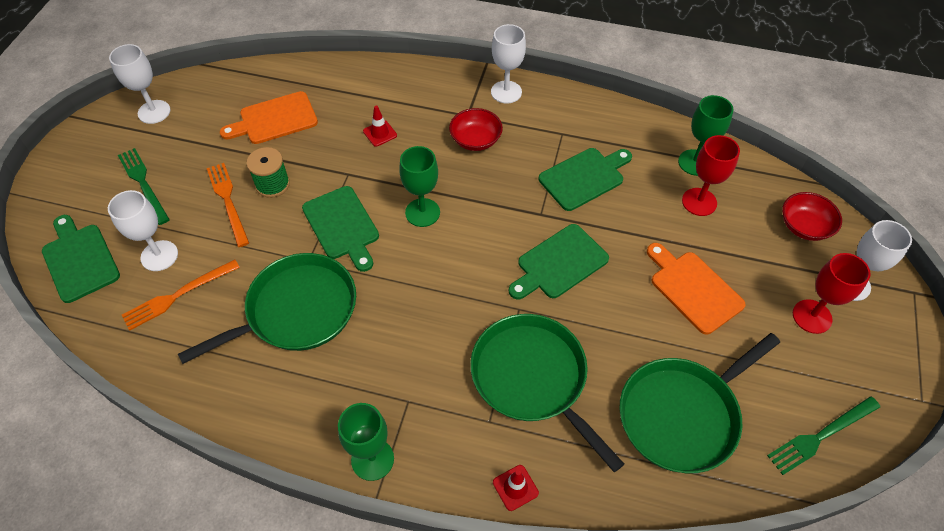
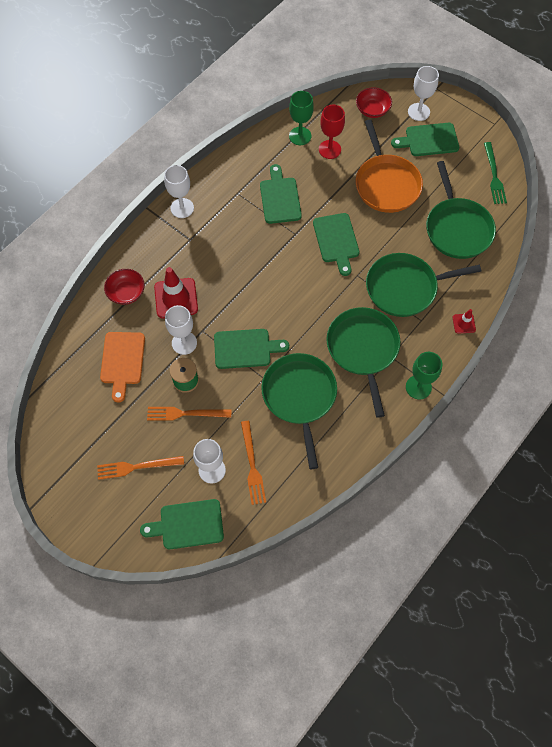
camera: 65 degrees left, 10 degrees up
white goblet [109,44,171,124] -> white goblet moved to [165,305,197,355]
green fork [118,148,170,225] -> orange fork [97,456,184,480]
red traffic cone [363,105,397,147] -> red traffic cone [154,267,198,318], size x1.99
green goblet [399,146,440,227] -> none
red bowl [449,108,503,151] -> red bowl moved to [104,269,145,305]
orange cutting board [647,243,746,334] -> orange pan [355,119,423,213]
red goblet [793,253,871,334] -> green cutting board [391,123,459,156]
none -> green pan [326,307,400,418]

